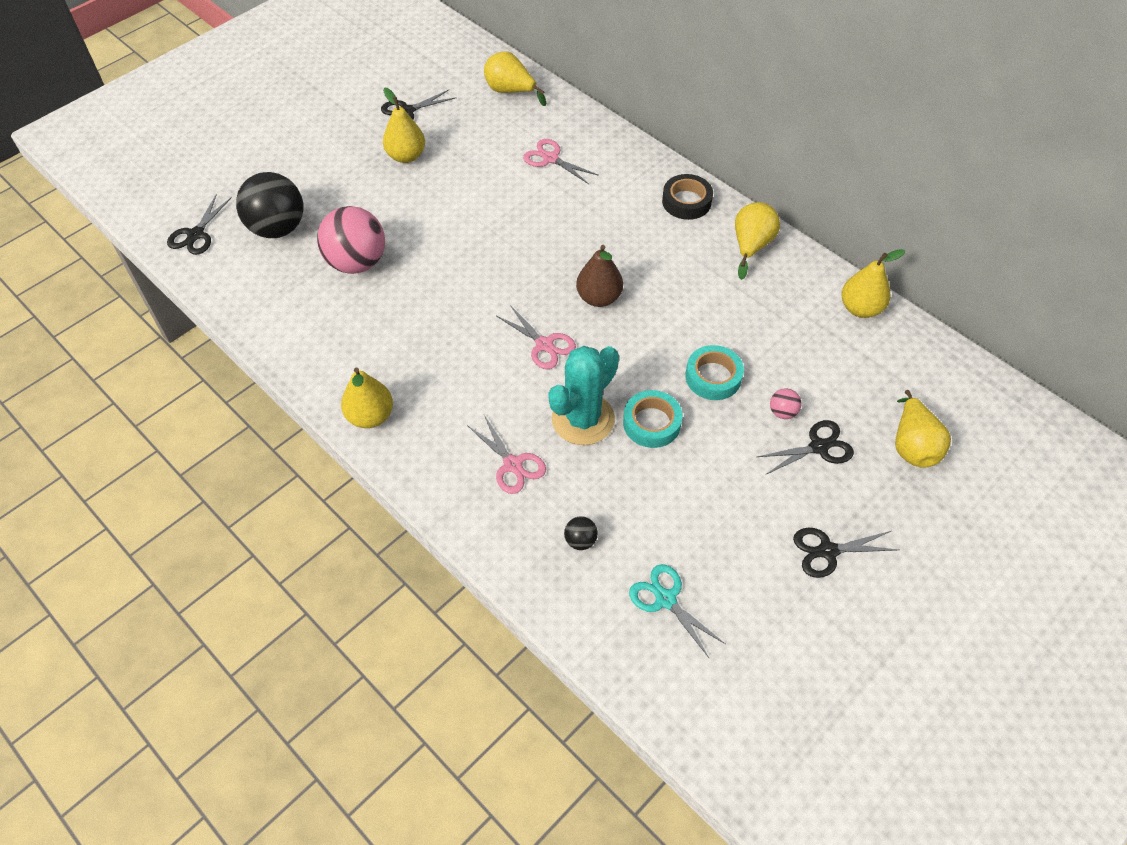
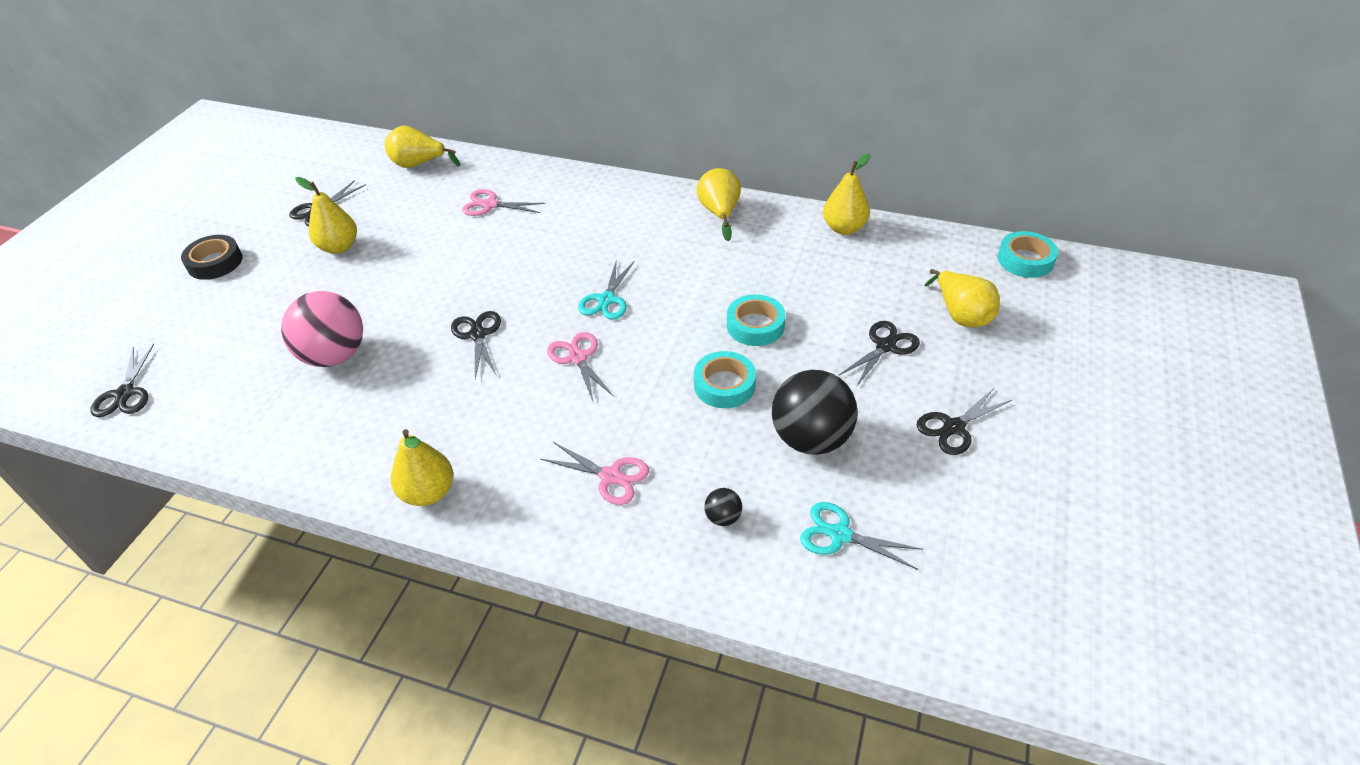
camera: 25 degrees left, 10 degrees down
black ball [236,172,304,238] -> black ball moved to [772,370,858,455]
pink scissors [496,305,576,369] -> pink scissors turned 135 degrees counterclockwise [547,332,614,404]
turquoise cactus [548,346,619,445] -> none
brown pear [576,245,623,307] -> turquoise scissors [578,259,634,320]
black tape [662,174,713,220] -> black tape moved to [181,235,243,280]
pink ball [770,388,802,419] -> none
none -> black scissors [451,311,501,379]
none -> turquoise tape [997,231,1058,278]

